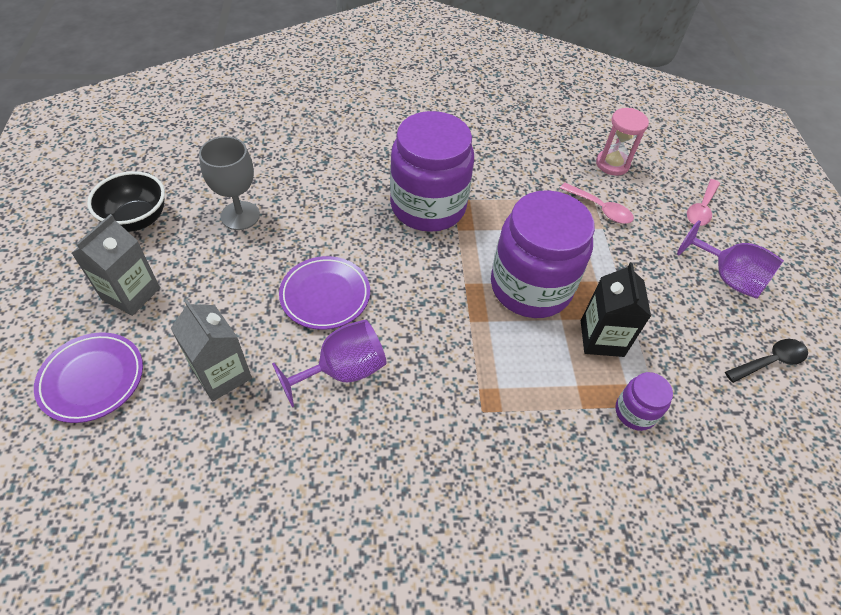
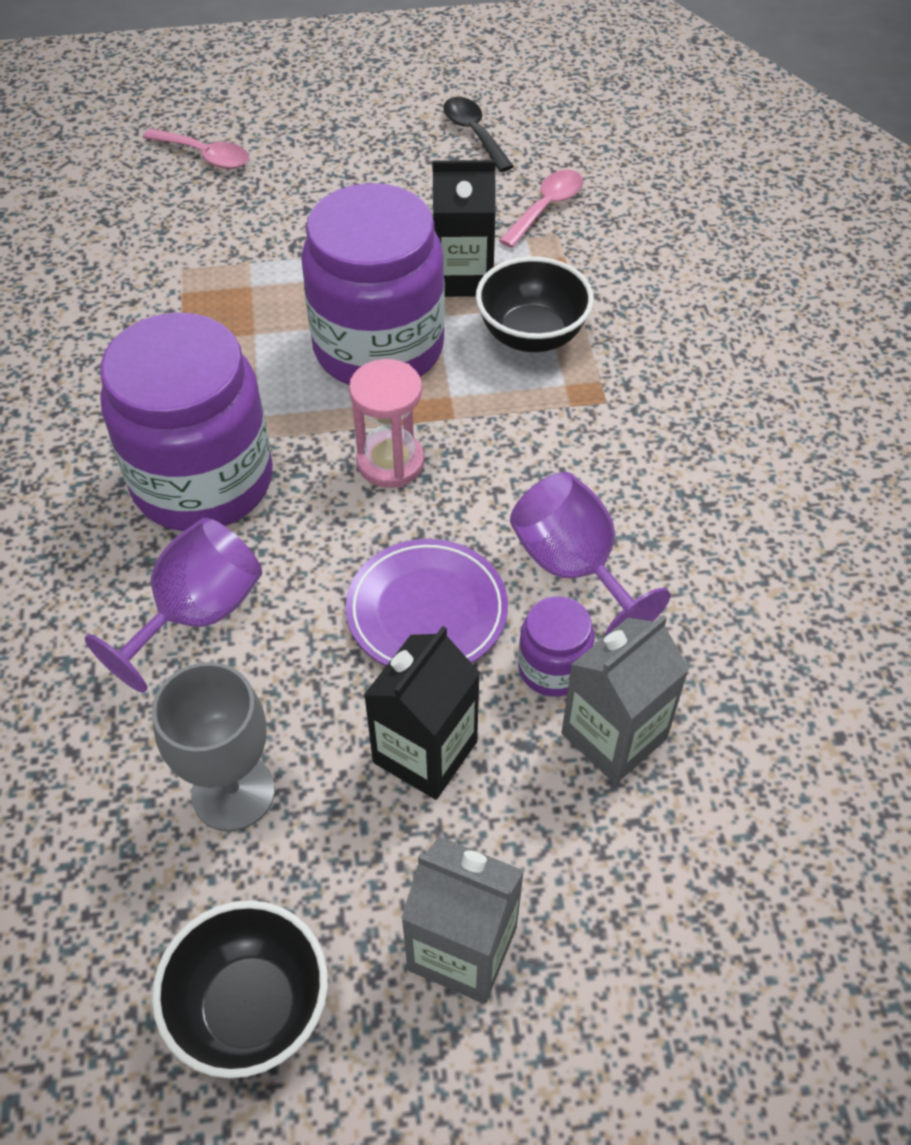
camera: 90 degrees left, 0 degrees up
purple plate [34,332,143,423] -> none
pink spoon [560,183,634,224] -> pink spoon moved to [499,170,583,248]
pink hourglass [596,108,649,176] -> pink hourglass moved to [349,359,424,488]
purple jar [615,372,673,431] -> purple jar moved to [518,596,595,697]
purple goblet [677,220,784,299] -> purple goblet moved to [85,518,262,693]
none -> black carton [364,626,480,800]
none -> black bowl [476,256,594,352]

